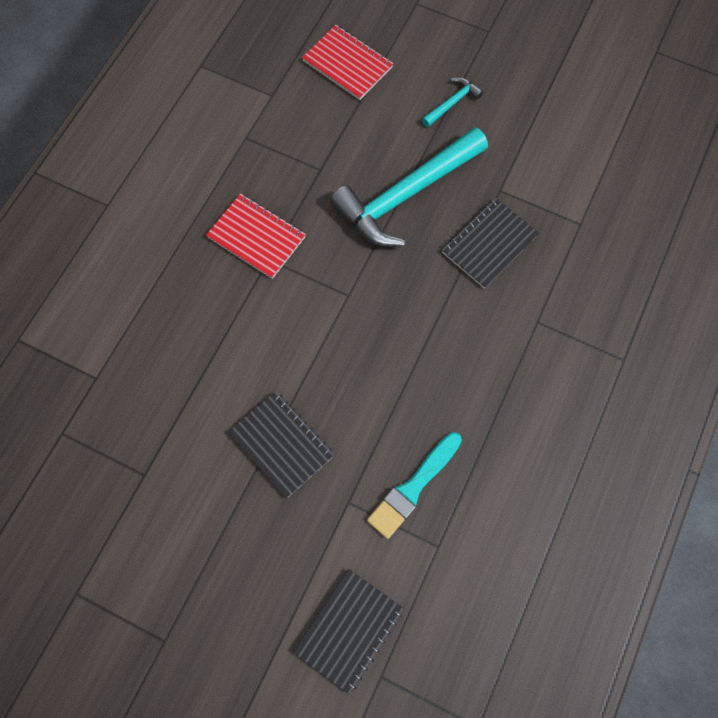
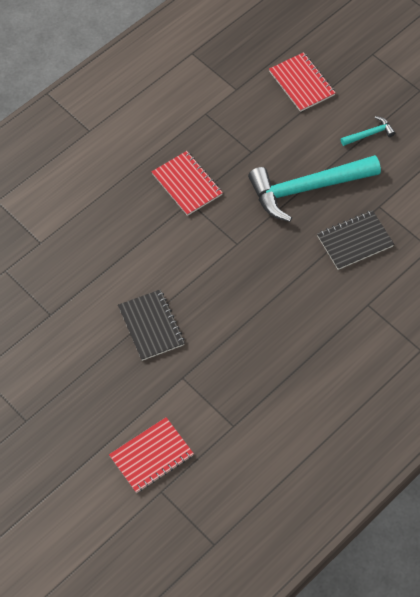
camera: 20 degrees right, 10 degrees down
black notebook [293,569,404,694] -> red notebook [109,417,194,493]
turquoise brush [367,432,462,539] -> none

